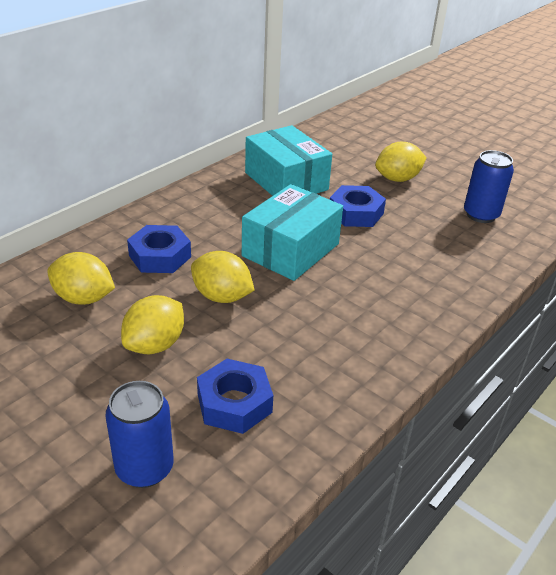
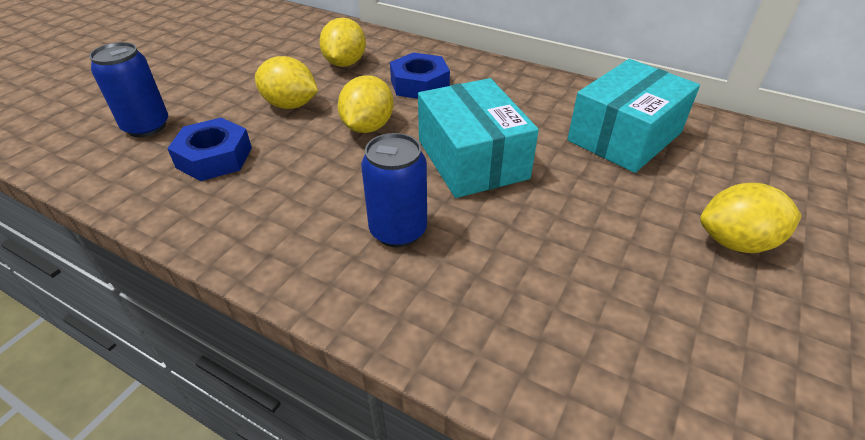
camera: 80 degrees right, 5 degrees up
turquoise box [242,184,343,281] -> turquoise box turned 45 degrees clockwise [418,78,539,198]
blue nut [330,185,386,227] -> none
yellow lemon [375,142,426,182] -> yellow lemon turned 60 degrees counterclockwise [700,183,802,253]
blue can [464,150,514,223] -> blue can moved to [361,133,427,248]

